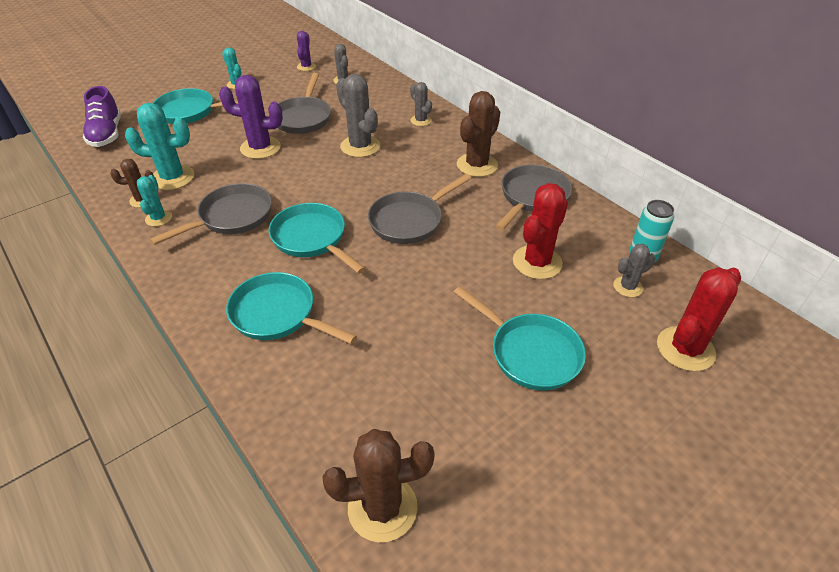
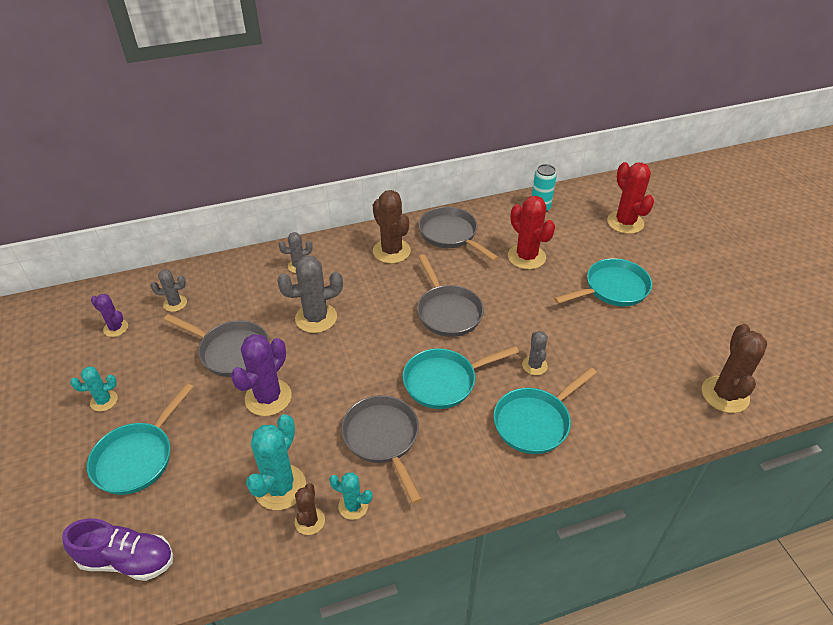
camera: 70 degrees left, 0 degrees up
grey cactus [613,244,655,297] -> grey cactus moved to [522,331,548,375]

